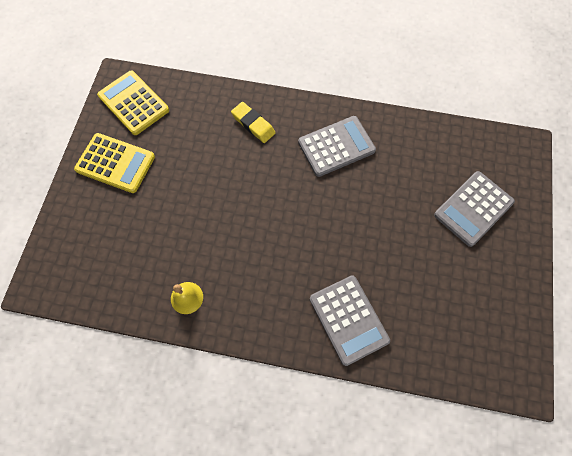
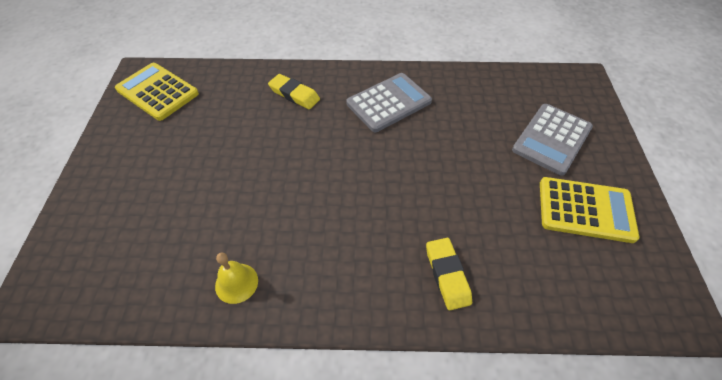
camera: 10 degrees left, 15 degrees down
yellow calculator [74,133,155,193] -> yellow calculator moved to [540,177,639,243]
grey calculator [310,276,390,366] -> yellow eraser [426,238,472,310]

